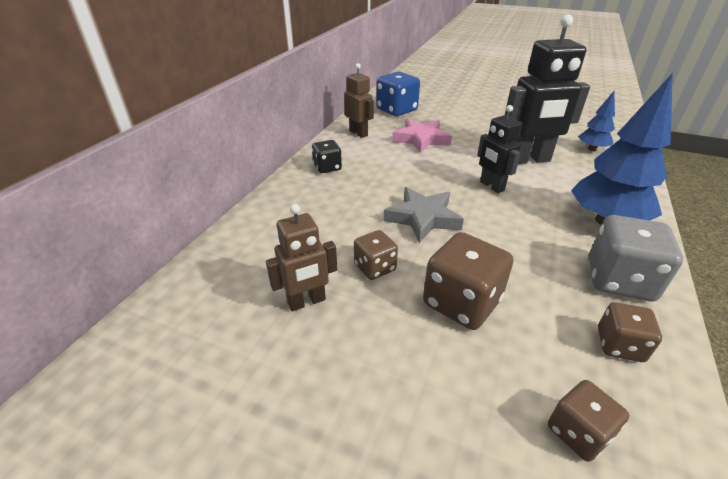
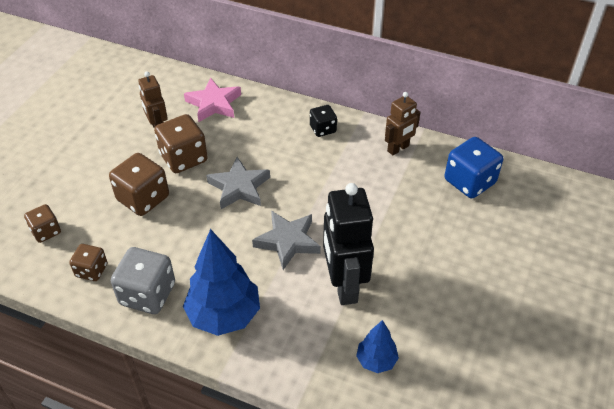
camera: 90 degrees right, 10 degrees up
brown dice [354,230,398,280] -> brown dice [154,114,208,173], size x1.70
pink star [392,118,452,154] -> pink star moved to [184,77,241,122]
black robot [477,105,522,193] -> grey star [252,211,321,270]

